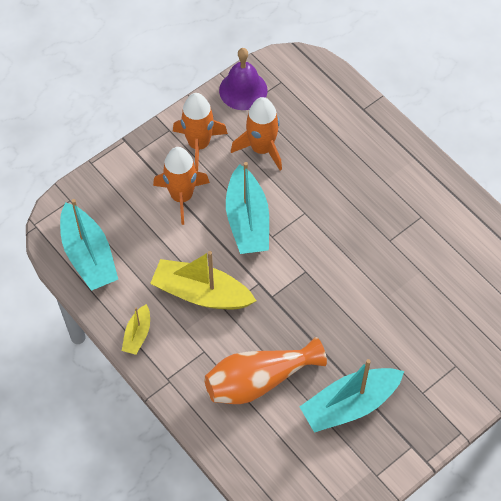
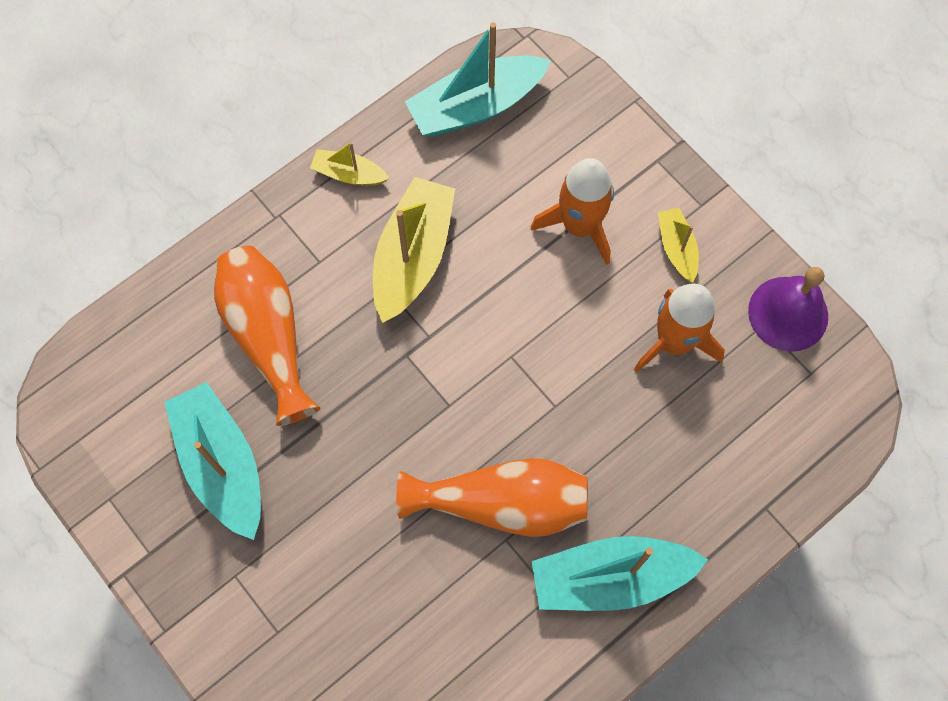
camera: 90 degrees right, 10 degrees up
orange rocket [173,93,228,171] -> yellow boat [658,208,699,283]
turquoise boat [226,162,269,254] -> turquoise boat moved to [532,536,708,611]
none -> orange vase [396,458,588,537]

